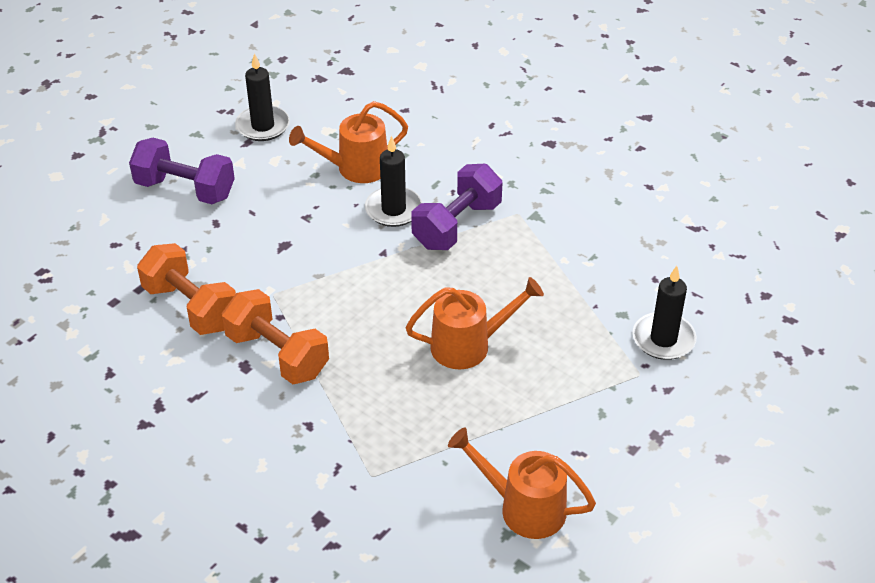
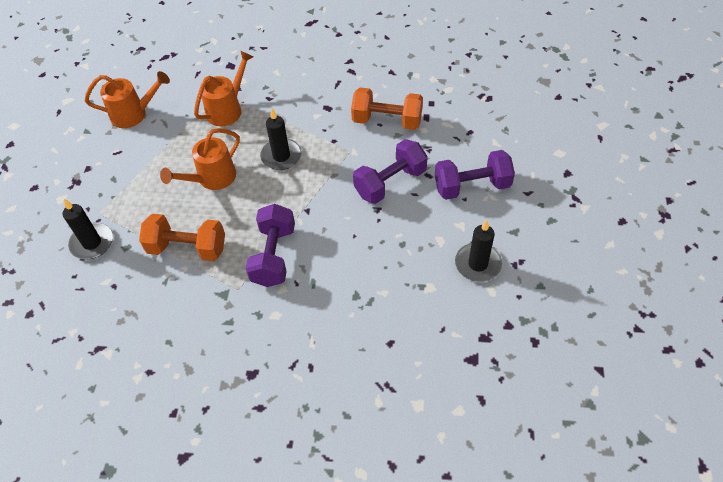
camera: 150 degrees right, 10 degrees up
orange dumbbell [222,289,329,384] -> orange dumbbell moved to [139,214,225,261]
orange watering can [289,101,408,183] -> orange watering can moved to [194,51,253,126]
black candle [365,136,422,227] -> black candle moved to [260,108,302,170]
none -> purple dumbbell [353,139,428,204]

